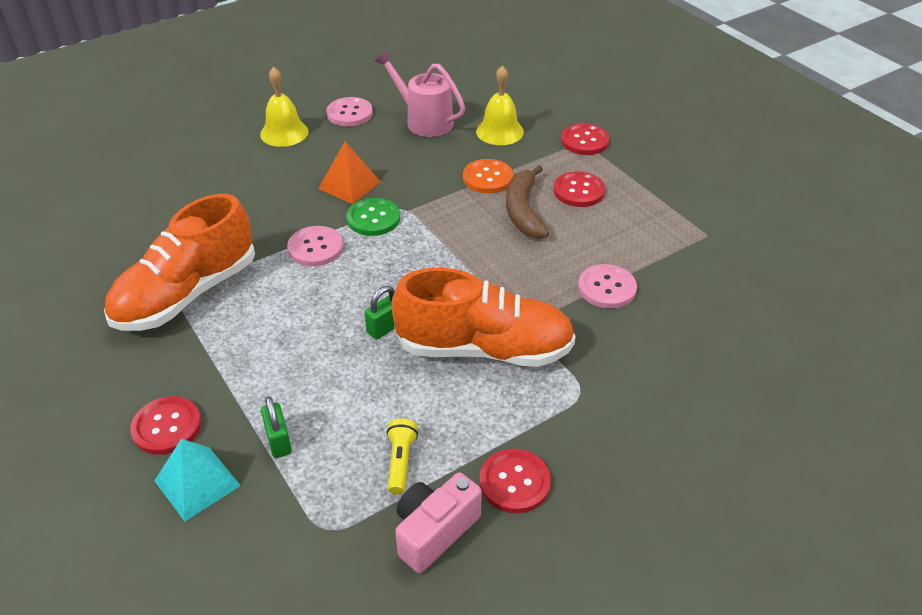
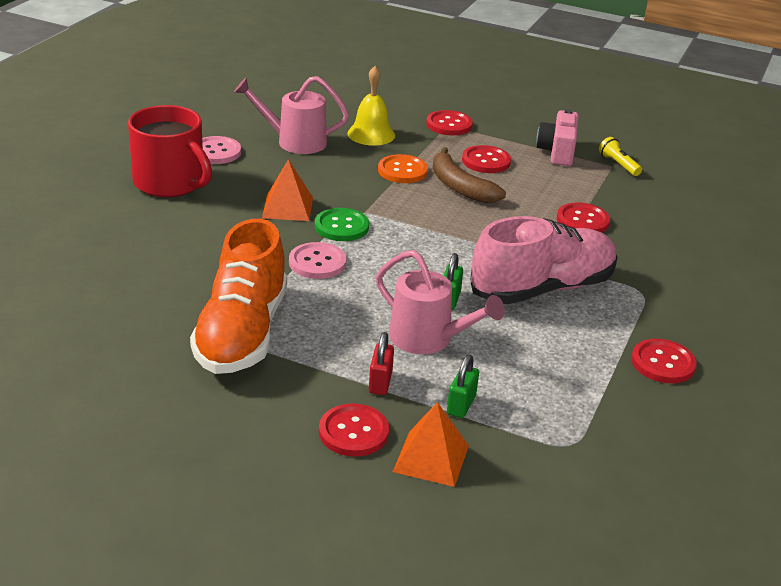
camera: 35 degrees left, 10 degrees down
turquoise pyramid [154,439,241,521] -> orange pyramid [393,402,469,487]
yellow bell [260,67,309,147] -> red mug [128,105,212,197]
green padlock [261,396,292,458] -> green padlock turned 75 degrees clockwise [447,354,479,418]
yellow flashlight [387,419,418,494] -> yellow flashlight moved to [599,137,642,176]
orange shoe [392,268,576,367] -> pink shoe [470,216,618,304]
pink camera [395,472,482,573] -> pink camera moved to [536,109,579,166]
pink button [578,264,637,308] -> red button [557,203,610,233]
none -> red padlock [369,332,394,395]
none -> pink watering can [376,250,505,354]

